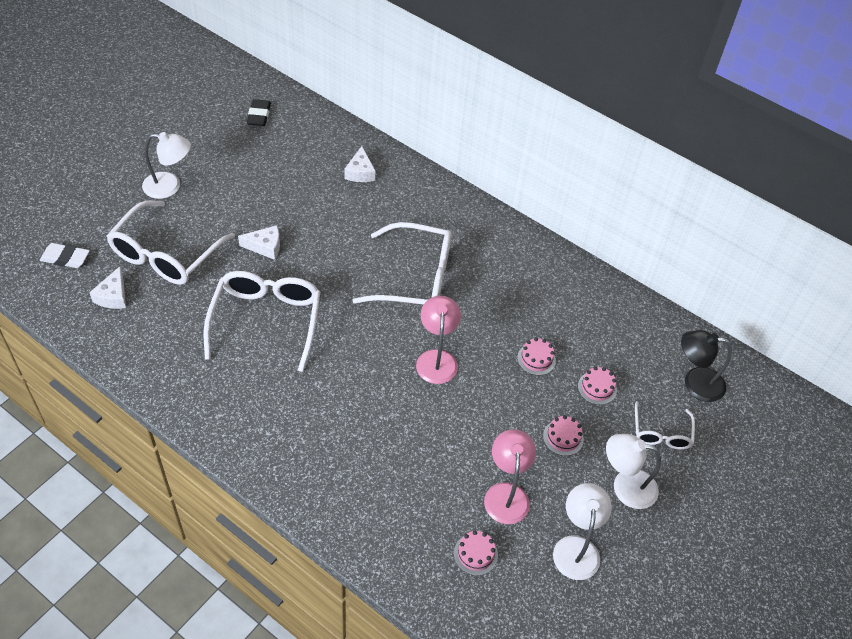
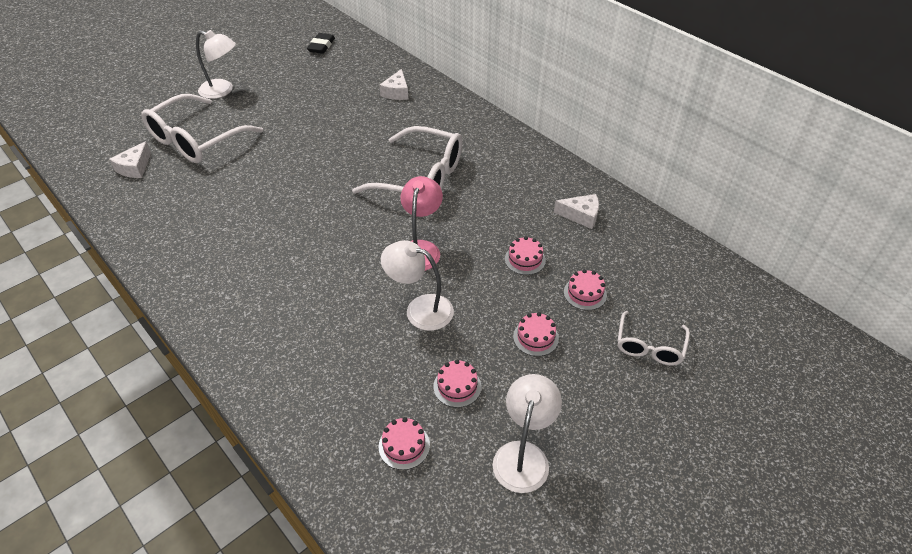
camera: 15 degrees right, 5 degrees down
white eraser [40,243,90,268] -> none
white glasses [203,271,320,372] -> none
white cheese [238,225,280,260] -> white cheese moved to [554,194,599,229]
pink lamp [484,429,536,524] -> pink cake [433,360,481,408]
white lamp [606,434,661,509] -> white lamp moved to [381,240,454,331]
black lamp [681,330,732,402] -> none

